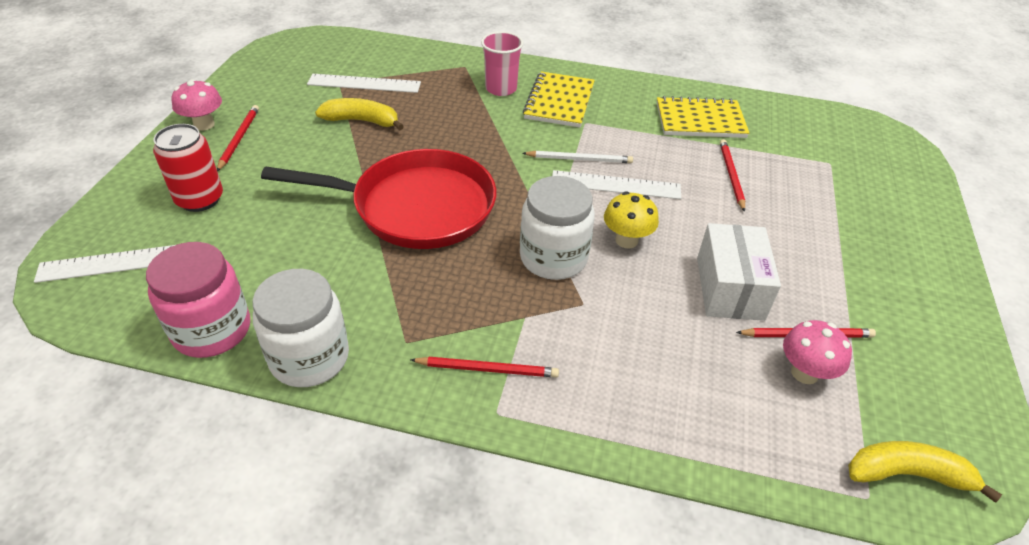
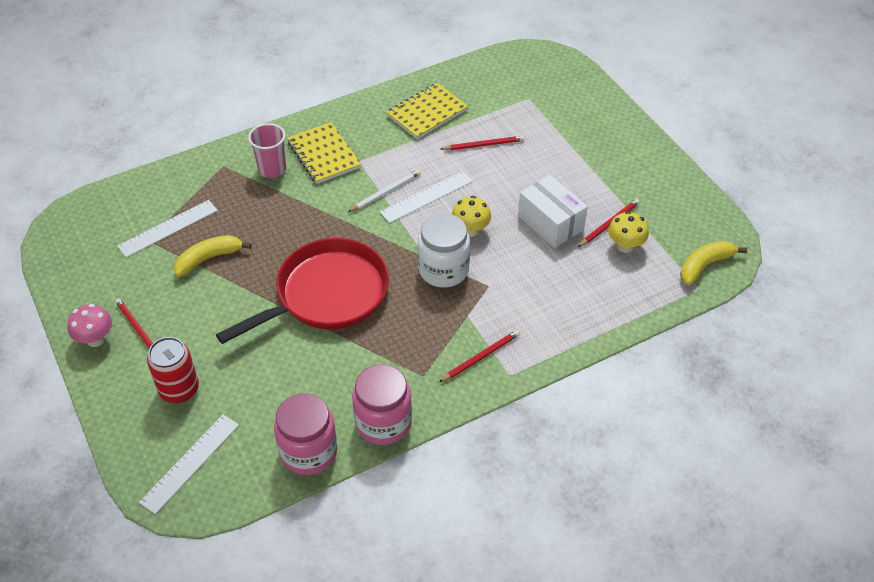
camera: 40 degrees left, 5 degrees up
white jar [252,269,349,387] -> pink jar [352,364,412,445]
red pencil [720,139,745,212] -> red pencil turned 120 degrees clockwise [441,136,524,150]
pink mushroom [783,320,852,384] -> yellow mushroom [608,211,649,253]

